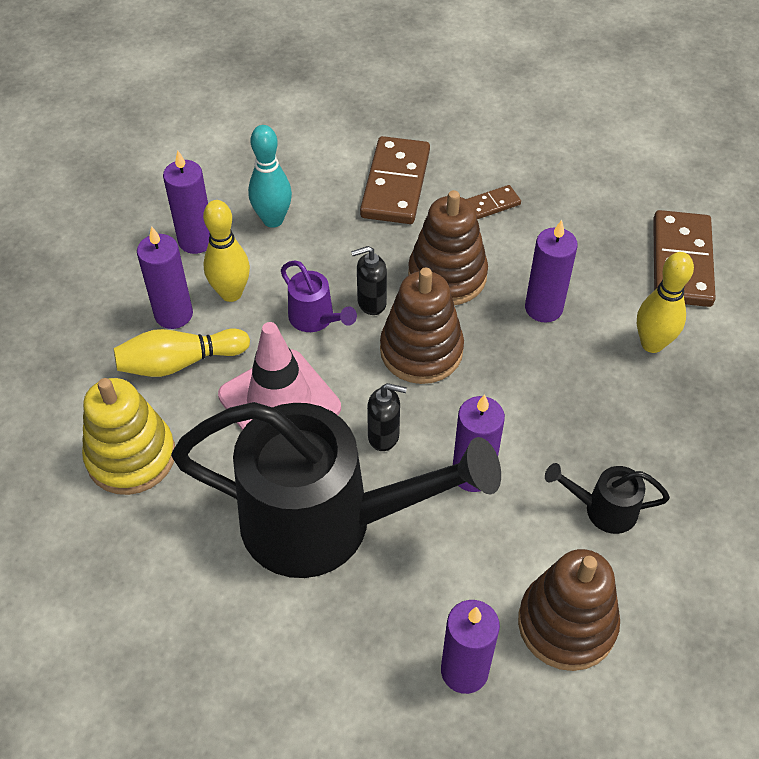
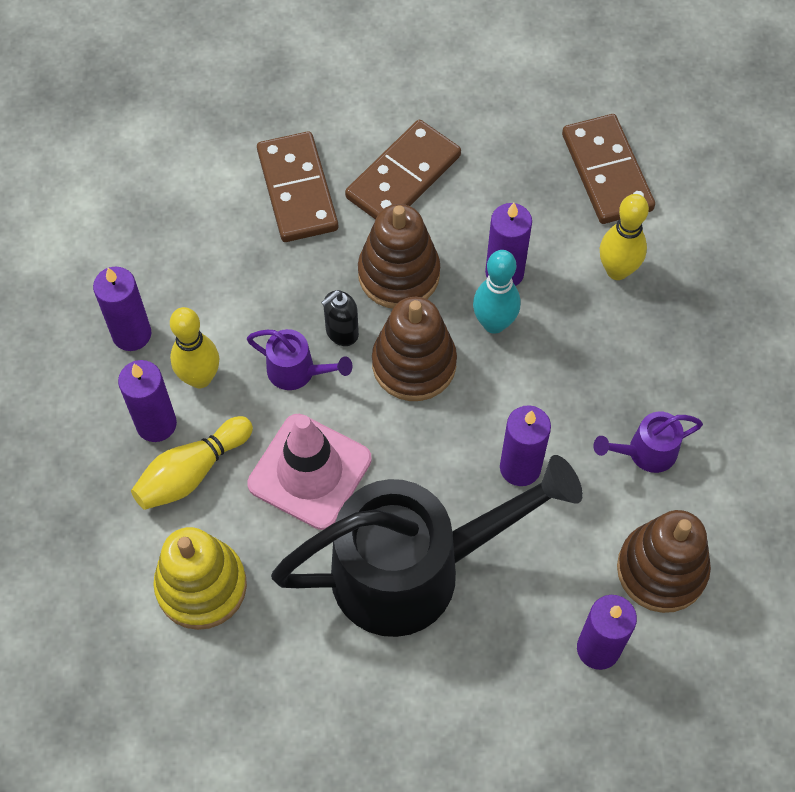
camera: 25 degrees left, 10 degrees up
turquoise bowling pin [248,125,292,228] -> turquoise bowling pin moved to [473,250,520,334]
black soap dispenser [367,383,407,451] -> none
brown domino [466,185,521,219] -> brown domino [345,120,461,220], size x2.11
black watering can [545,463,670,534] -> purple watering can [593,411,703,473]

